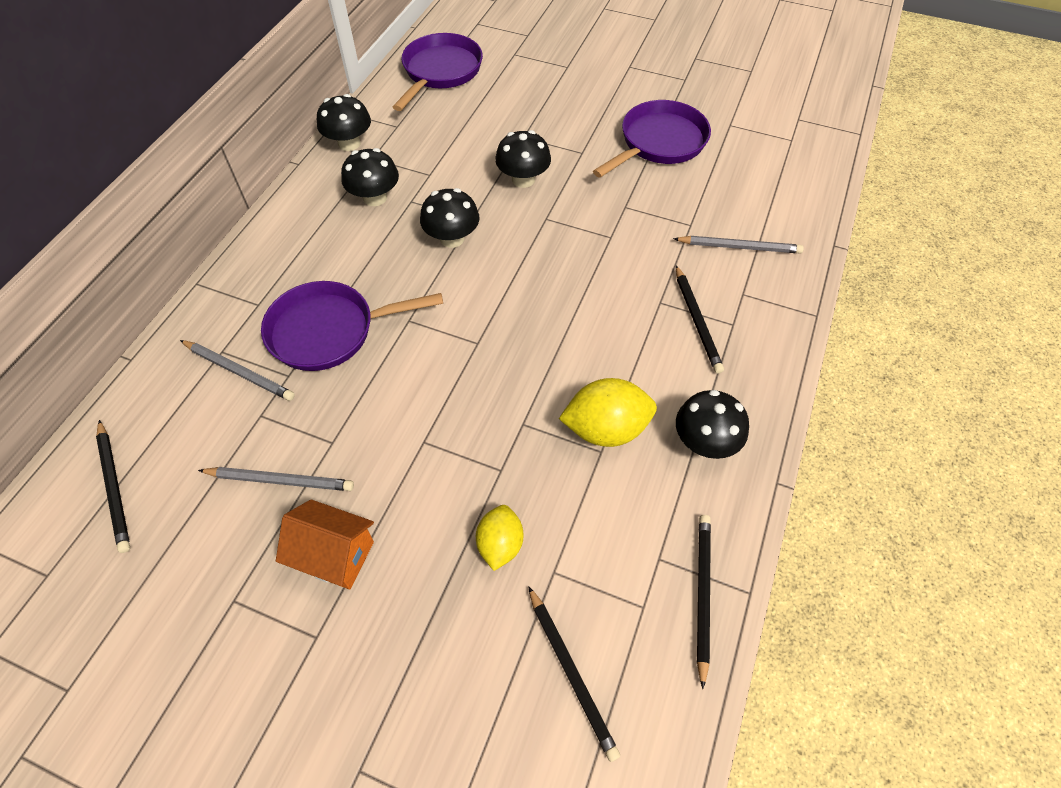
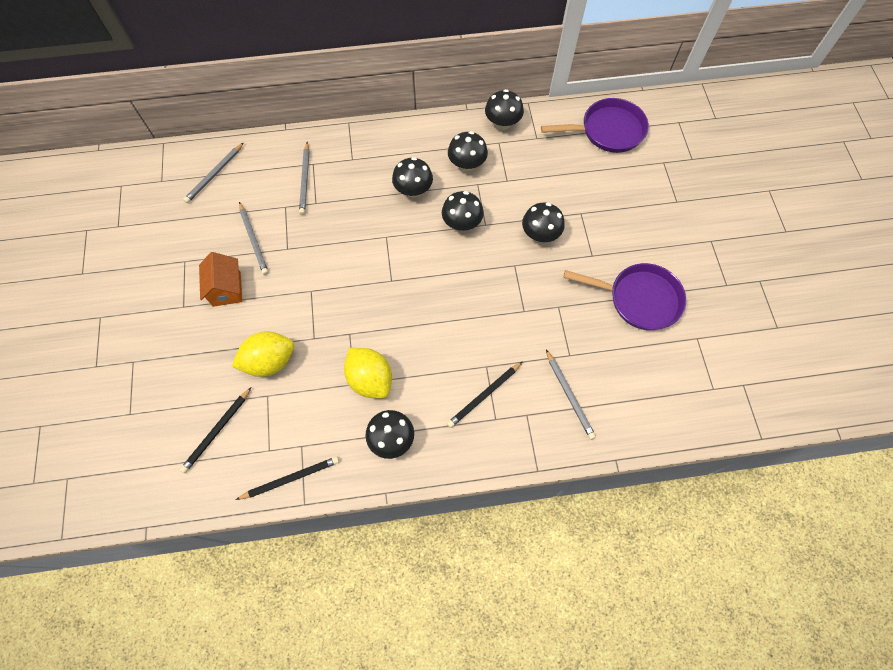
camera: 60 degrees right, 10 degrees up
black pencil [96,420,130,553] -> grey pencil [183,143,244,203]
purple pan [261,281,443,371] -> none
yellow lemon [476,505,523,571] -> yellow lemon [232,331,294,377], size x1.56
none -> black mushroom [392,157,433,197]

